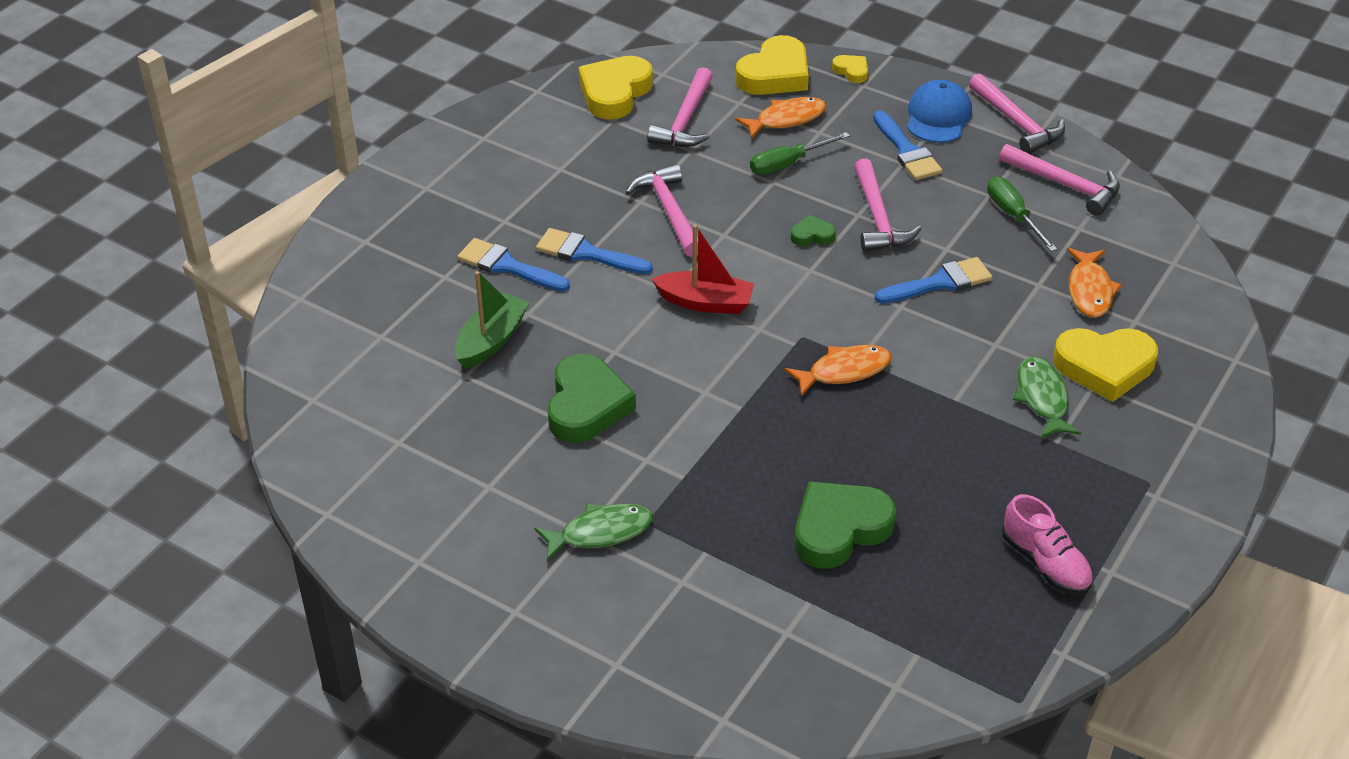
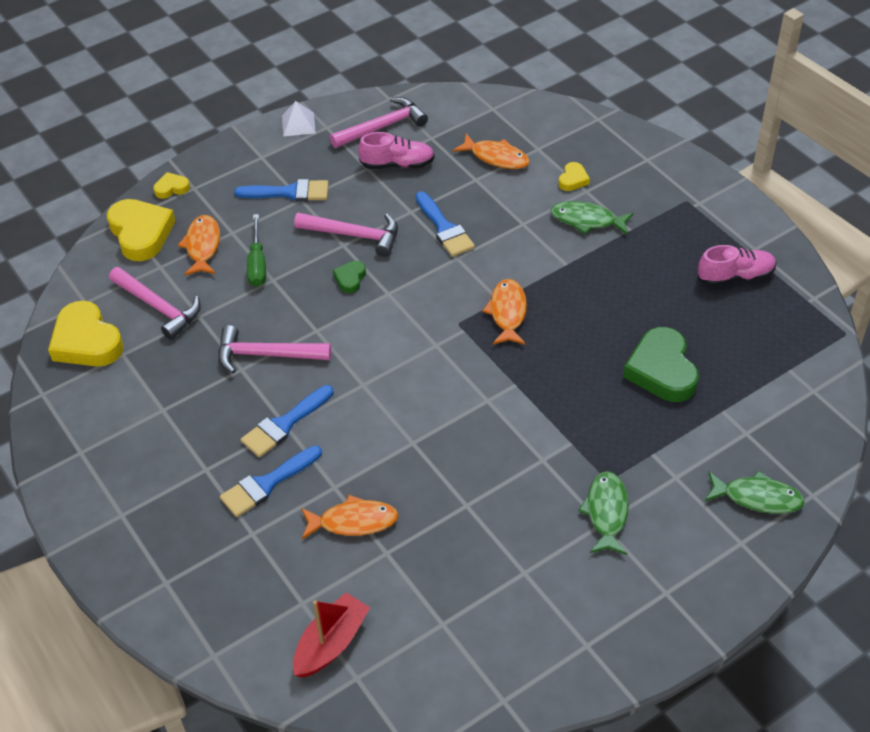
camera: 65 degrees left, 5 degrees up
green boat [455,271,529,369] -> orange fish [301,495,399,539]
green heart [547,354,636,443] -> none
red boat [652,224,754,314] -> red boat moved to [293,593,370,678]
blue brush [875,257,992,304] -> blue brush turned 150 degrees clockwise [415,191,475,257]
blue cap [907,80,972,143] -> none
pink hammer [969,74,1065,154] -> white pyramid [282,101,316,136]
green screwdriver [987,177,1057,252] -> pink shoe [358,132,435,169]
yellow heart [1053,328,1158,402] -> yellow heart [558,162,590,191], size x0.48
none -> green fish [705,471,805,514]

